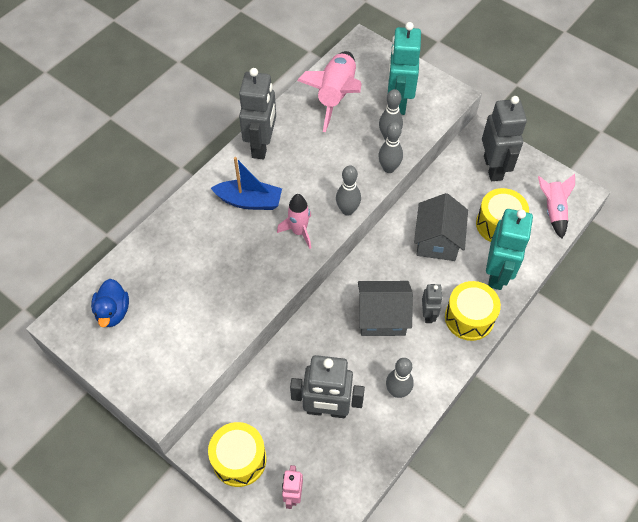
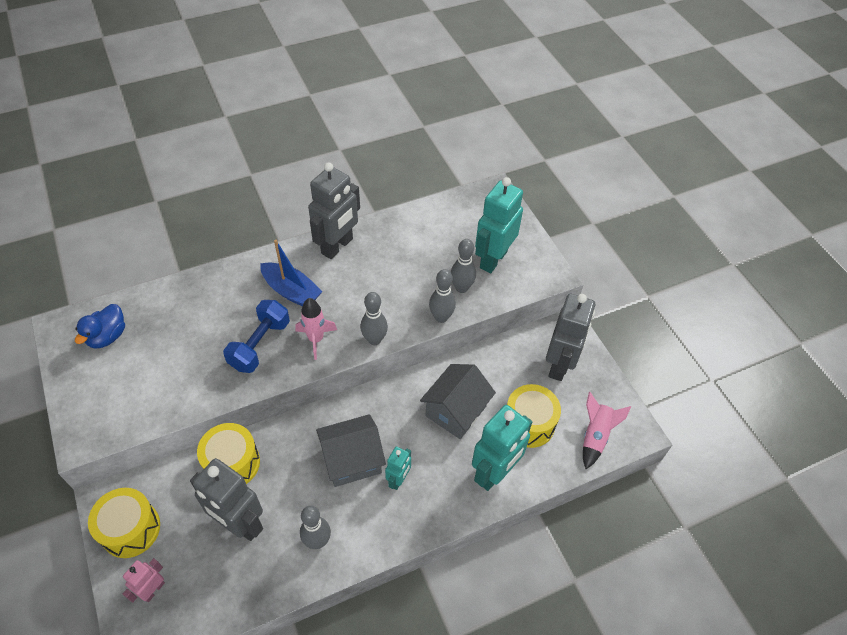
camera: 25 degrees right, 5 degrees down
pink rocket [297,51,362,132] -> none
grey house [358,281,413,336] -> grey house turned 45 degrees counterclockwise [316,414,386,487]
grey robot [422,284,443,323] -> turquoise robot [385,447,411,490]
yellow drum [445,281,501,341] -> yellow drum moved to [197,423,260,484]
none -> blue dumbbell [223,300,290,373]

